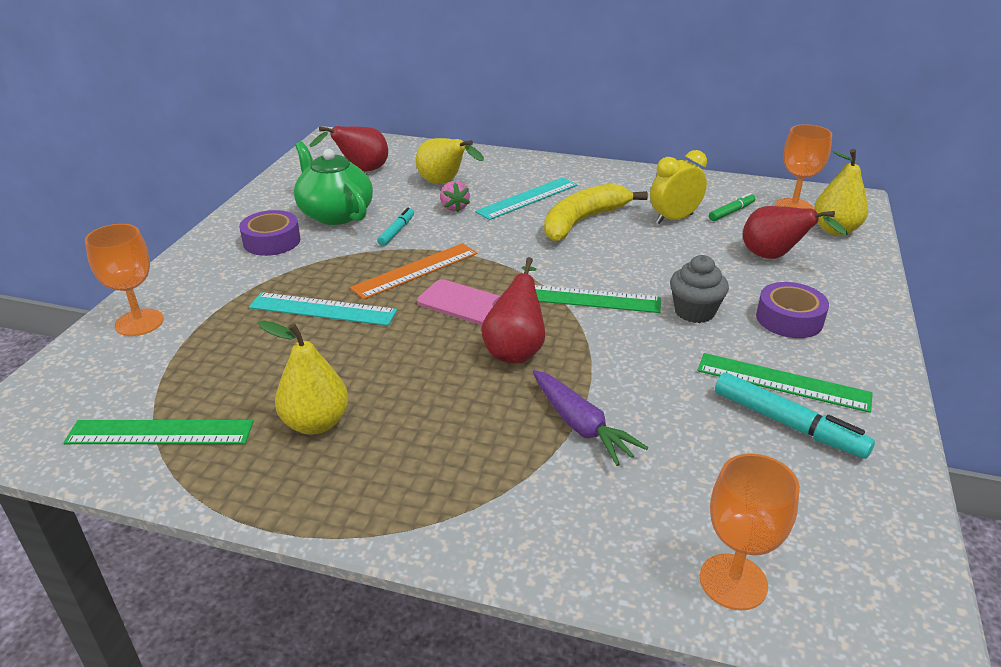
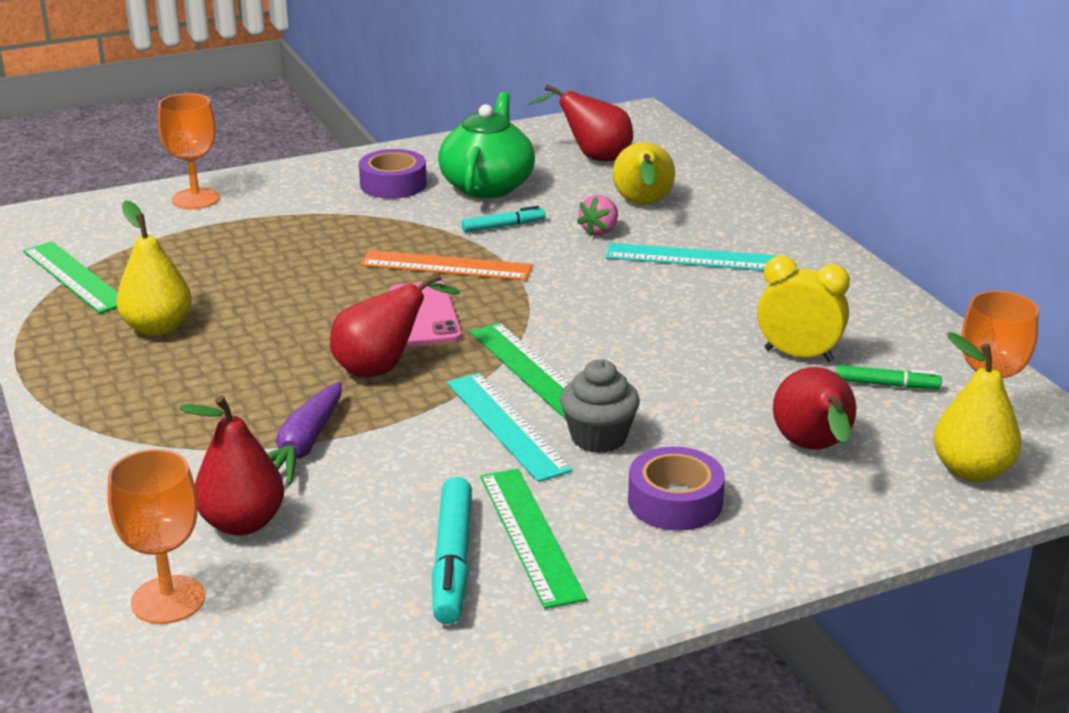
camera: 50 degrees right, 5 degrees down
turquoise ruler [249,292,397,326] -> turquoise ruler moved to [447,373,573,482]
yellow banana [544,184,648,241] -> none
none -> red pear [179,395,284,536]

